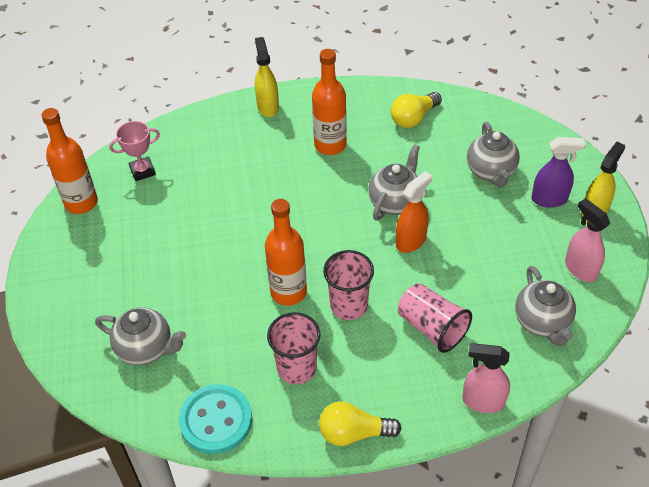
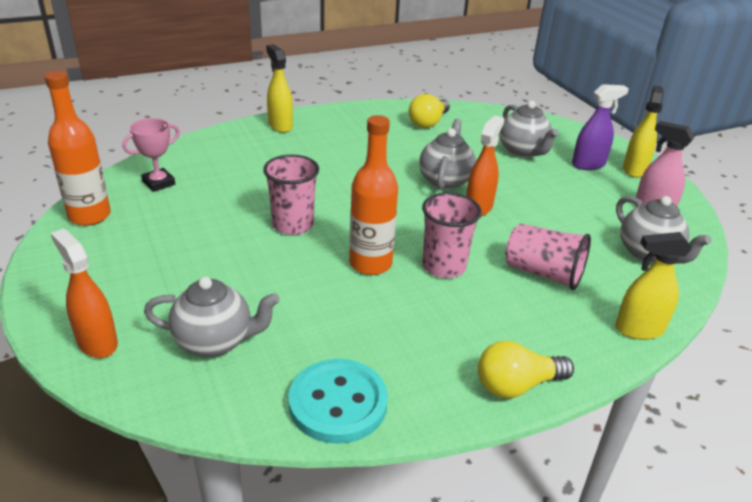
camera: 20 degrees left, 15 degrees down
pink cup [267,312,320,385] -> pink cup moved to [263,155,319,235]
orange bottle [312,49,347,155] -> none
pink spray bottle [462,343,510,413] -> yellow spray bottle [615,232,692,340]
none -> orange spray bottle [51,228,118,358]

